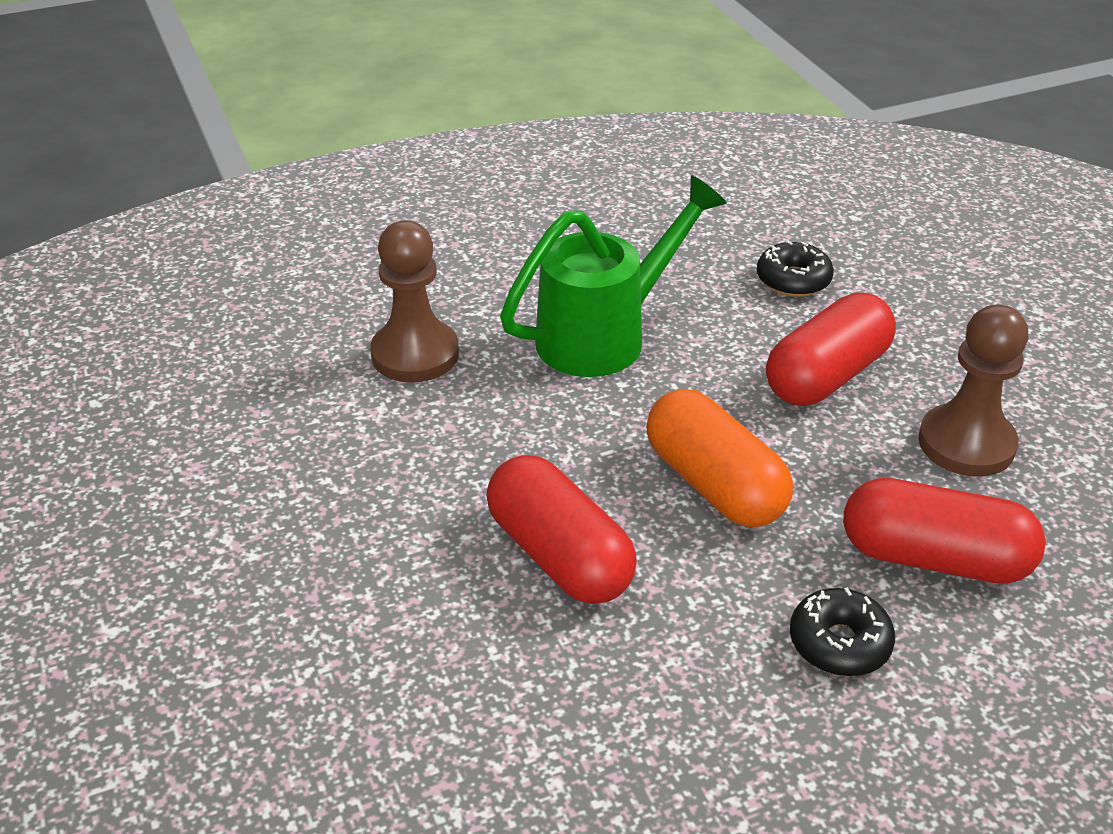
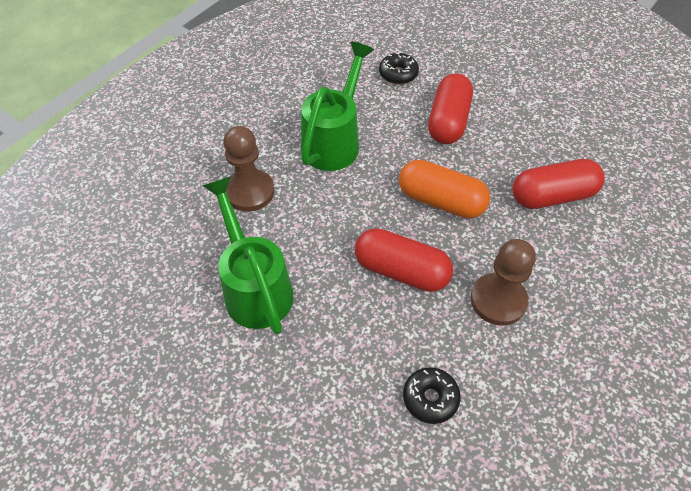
camera: 30 degrees left, 15 degrees up
black donut [790,588,895,676] -> black donut moved to [403,367,461,424]
brown pawn [918,304,1028,477] -> brown pawn moved to [471,239,536,326]
none -> green watering can [203,176,294,334]

